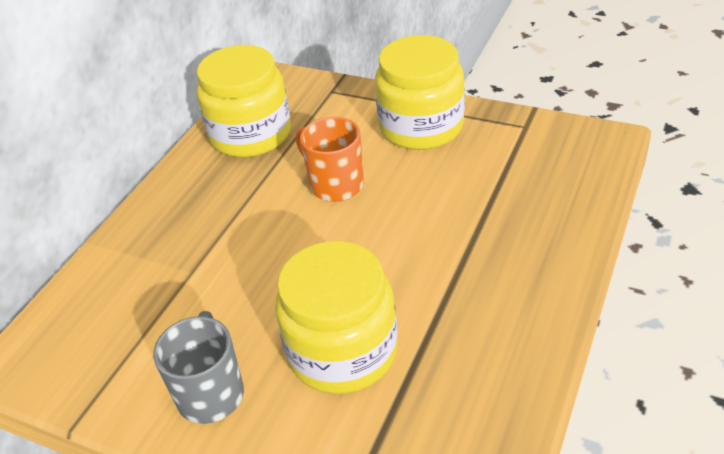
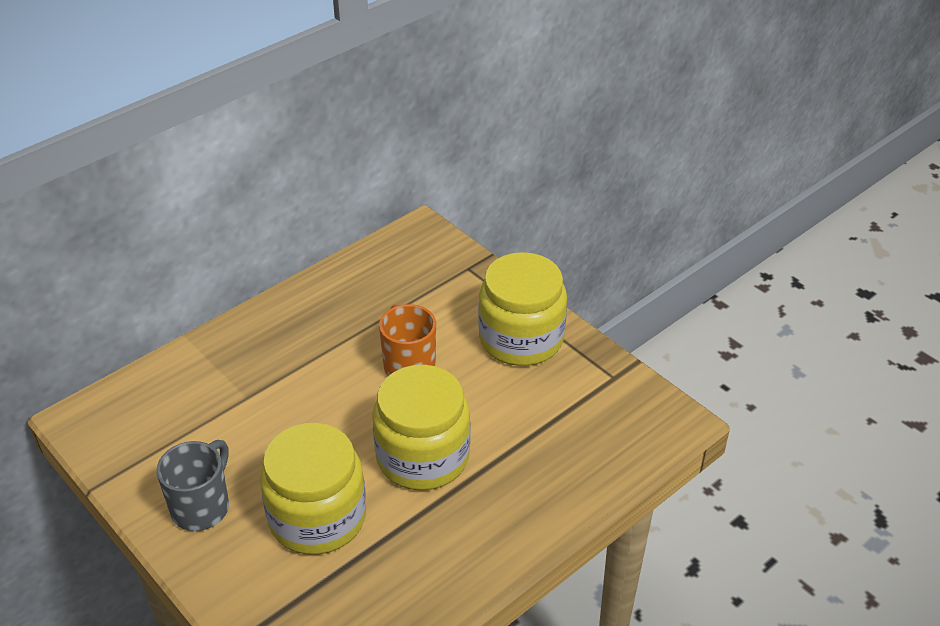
camera: 20 degrees right, 0 degrees up
yellow jar [197,45,291,157] -> yellow jar moved to [372,365,471,490]

